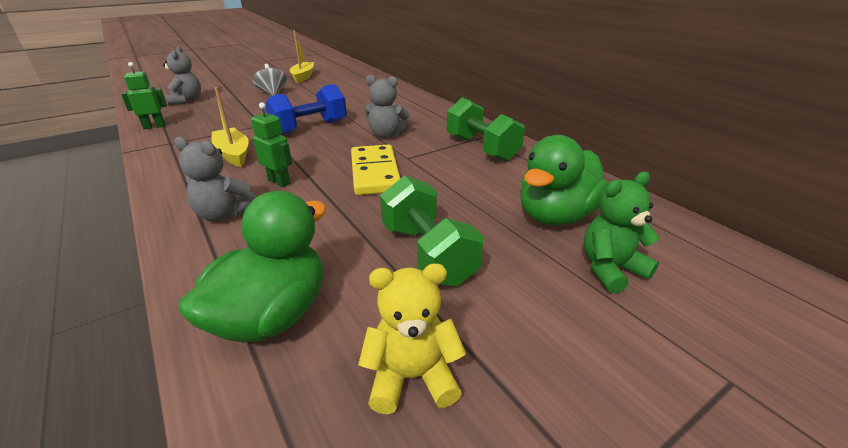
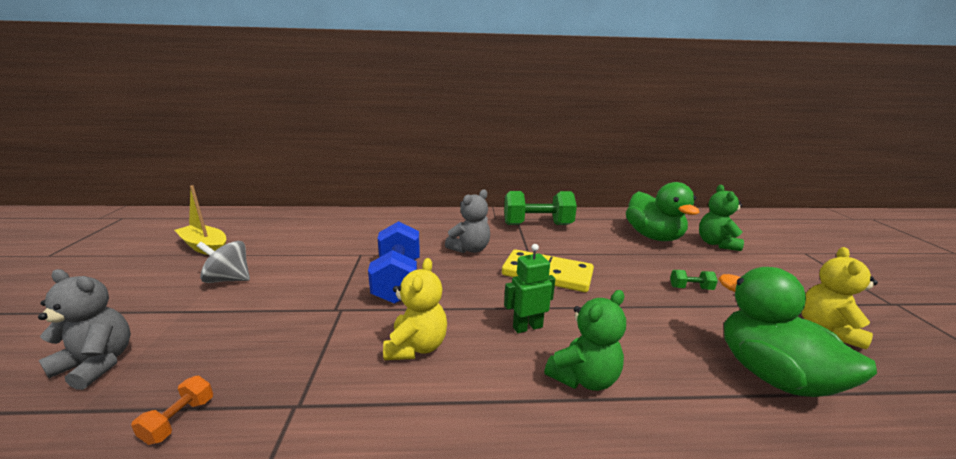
camera: 60 degrees left, 10 degrees down
green robot [121,62,167,129] -> orange dumbbell [131,376,213,445]
grey teddy bear [174,137,257,221] -> green teddy bear [544,290,626,391]
yellow boat [211,87,249,167] -> yellow teddy bear [383,258,447,360]
green dumbbell [380,175,484,287] -> green dumbbell [670,270,718,290], size x0.43

